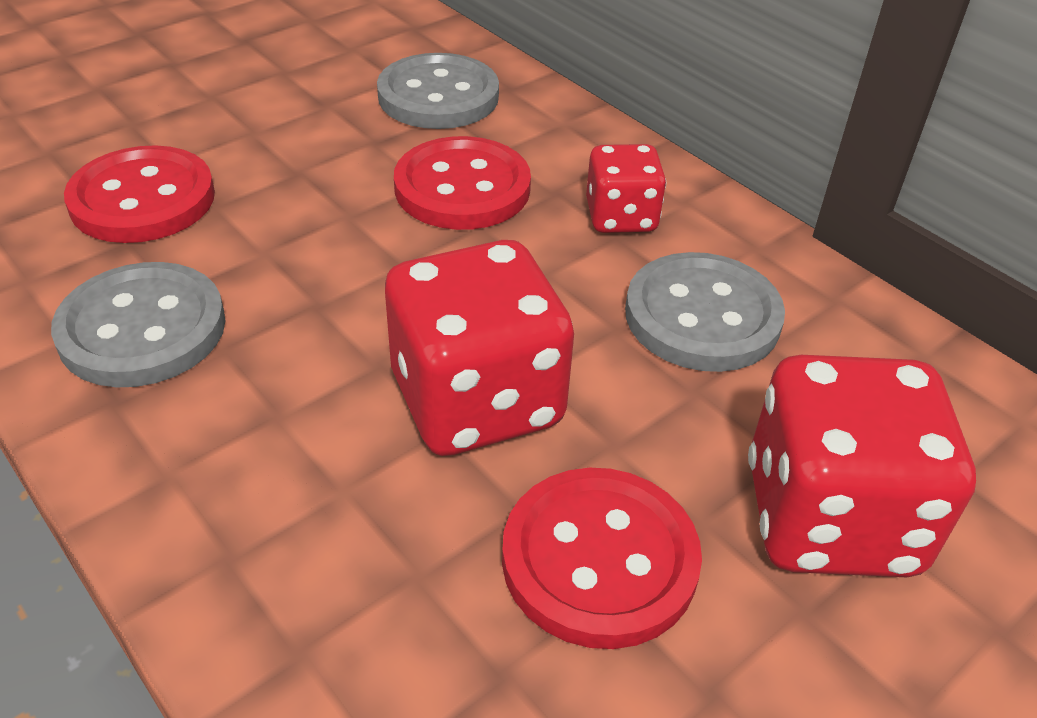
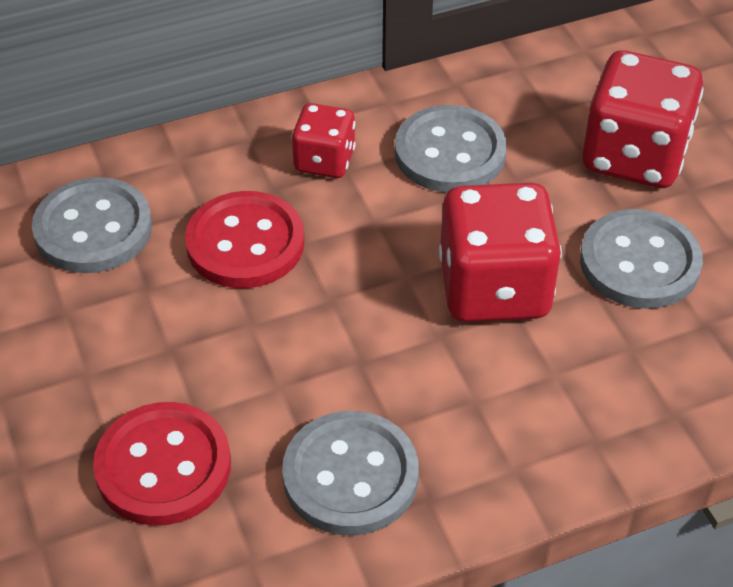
camera: 70 degrees left, 5 degrees up
red button [502,468,702,649] -> grey button [580,209,703,309]

